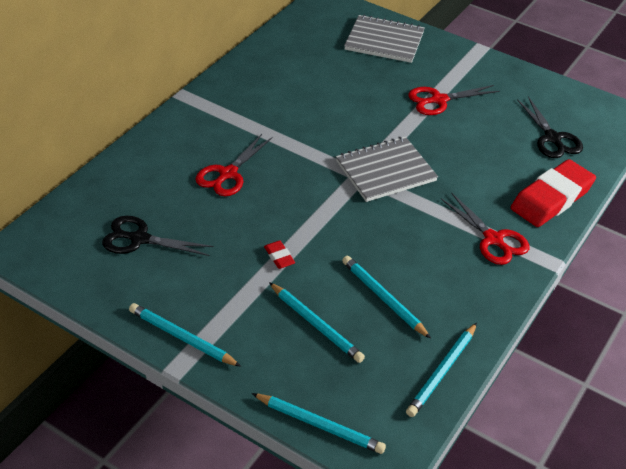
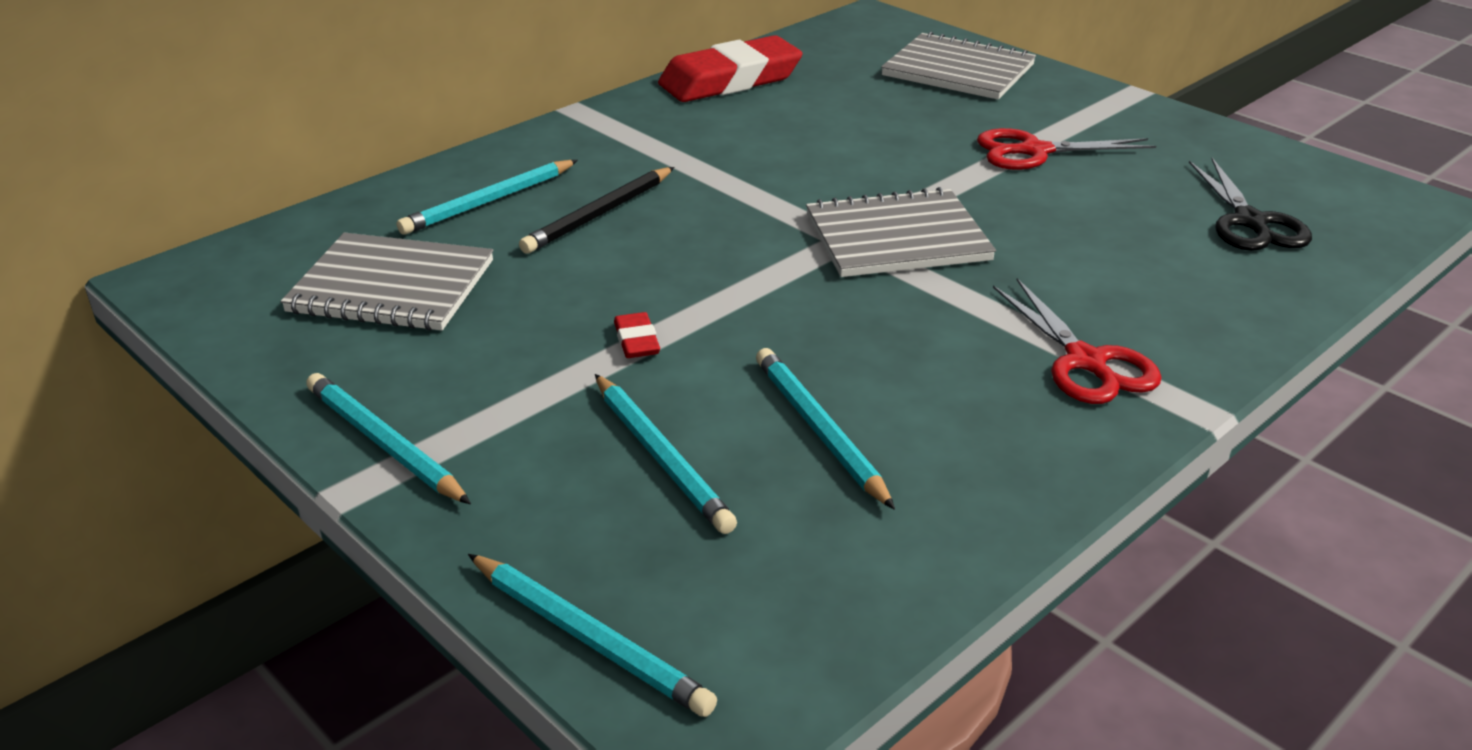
camera: 15 degrees right, 10 degrees down
black scissors [102,216,214,256] -> grey notebook [281,233,493,331]
red scissors [195,134,273,196] -> black pencil [519,167,674,254]
turquoise pencil [406,323,477,417] -> turquoise pencil moved to [397,160,578,235]
red eraser [511,159,596,227] -> red eraser moved to [658,35,803,102]

